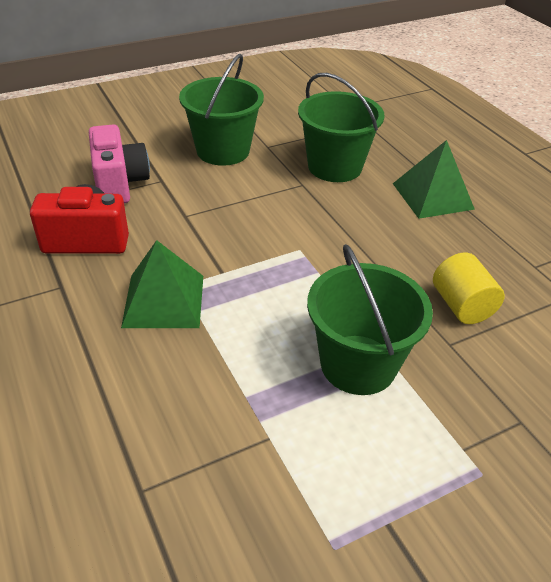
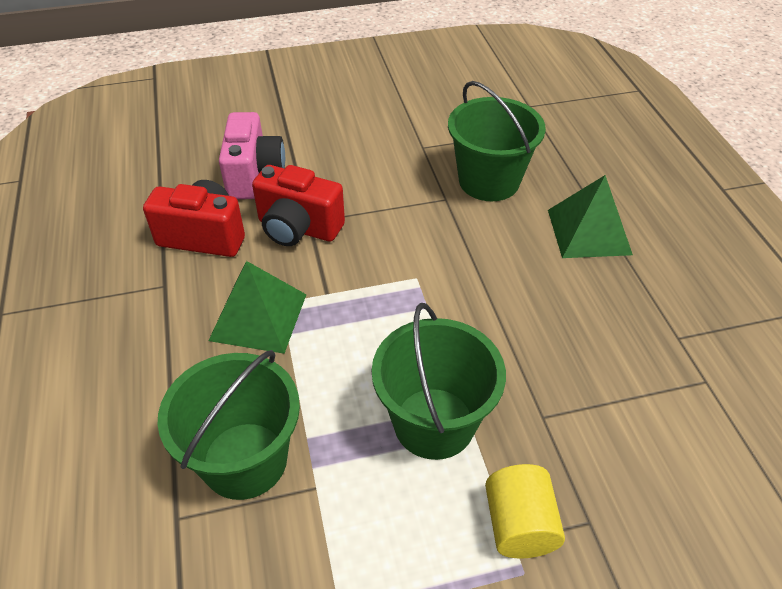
camera: 15 degrees right, 5 degrees up
green bucket [179,54,264,166] -> green bucket moved to [157,350,300,500]
yellow cylinder [433,253,505,324] -> yellow cylinder moved to [485,464,565,558]
none -> red camera [252,165,345,246]

